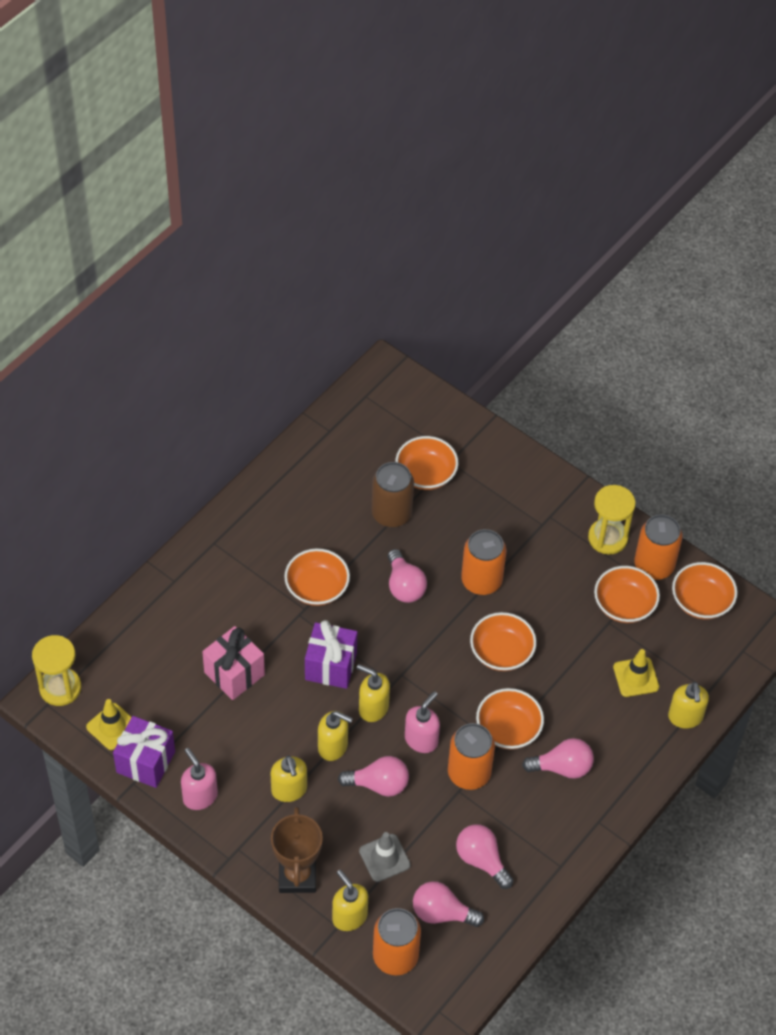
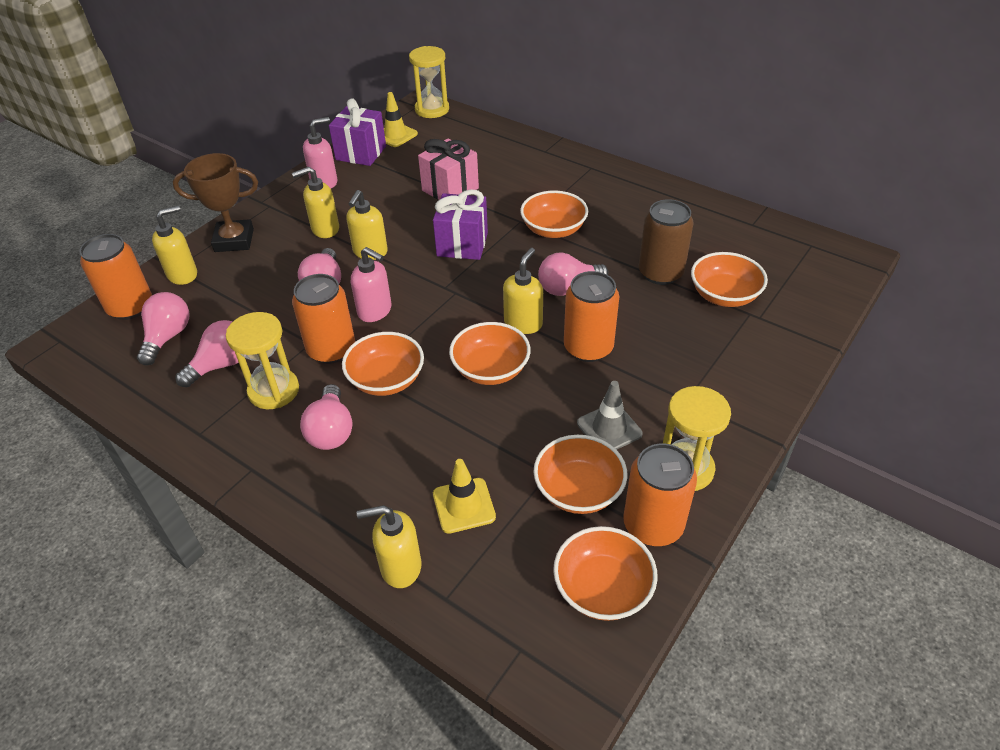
camera: 90 degrees right, 10 degrees down
yellow soap dispenser [357,664,390,722] -> yellow soap dispenser moved to [503,248,543,334]
grey traffic cone [359,832,411,882] -> grey traffic cone moved to [577,381,643,450]
none -> yellow hourglass [226,312,299,409]

